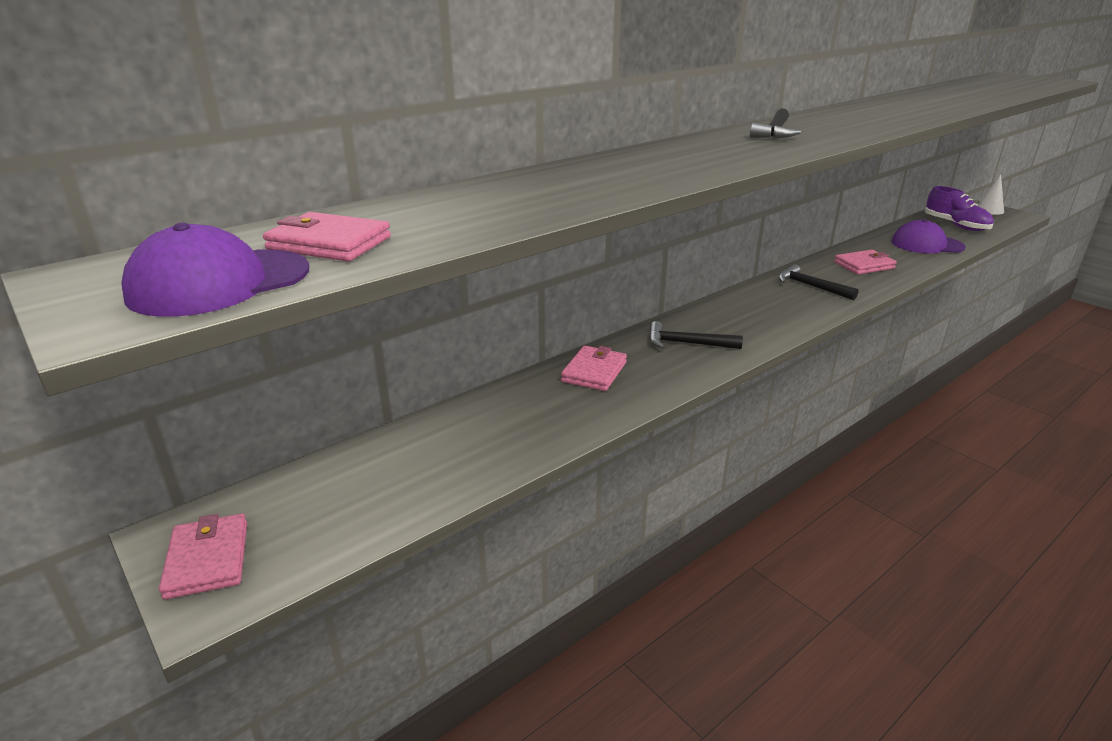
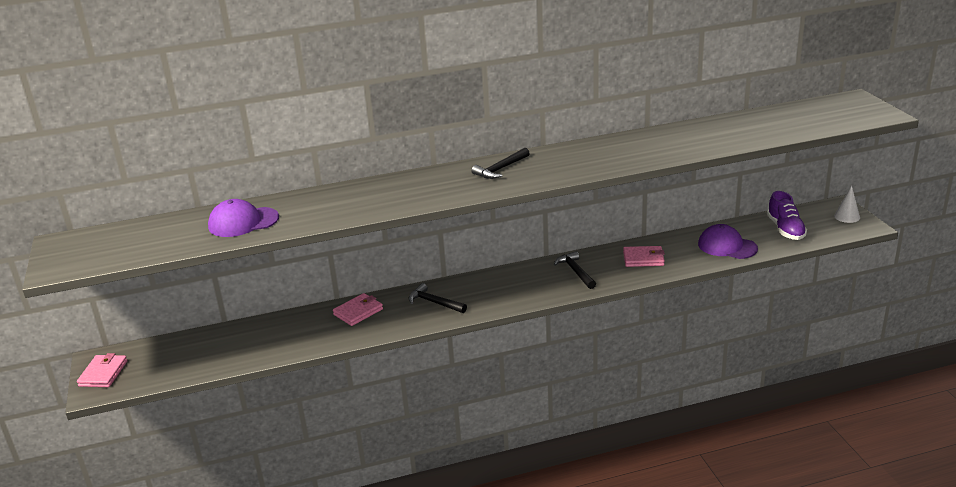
camera: 25 degrees right, 0 degrees up
purple cap [121,223,309,317] -> purple cap moved to [208,199,279,237]
pink wallet [263,212,391,261] -> none

